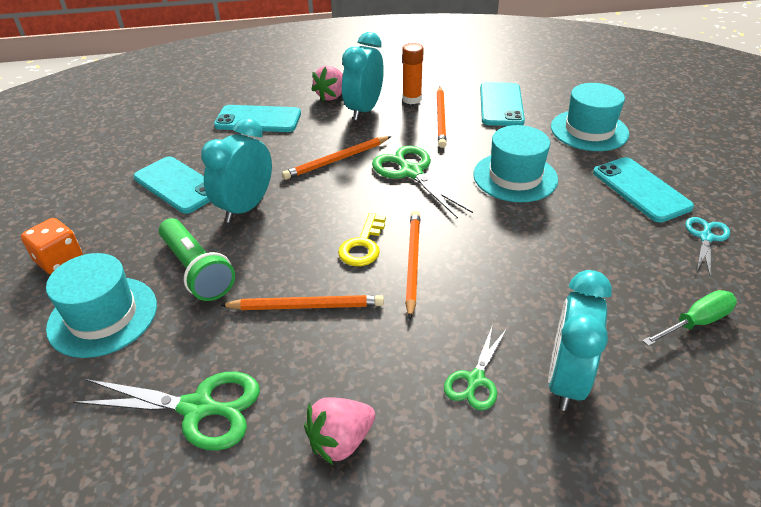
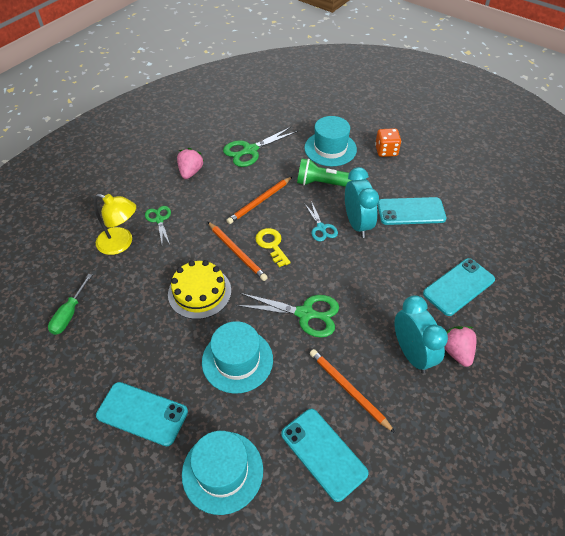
camera: 135 degrees right, 10 degrees up
orange pencil [282,136,391,180] -> none
orange glue stick [402,43,424,104] -> none
turquoise clock [548,270,612,411] -> yellow lamp [94,194,136,255]
turquoise scissors [685,217,730,277] -> turquoise scissors moved to [304,201,338,241]
none -> yellow cake [168,260,231,319]

